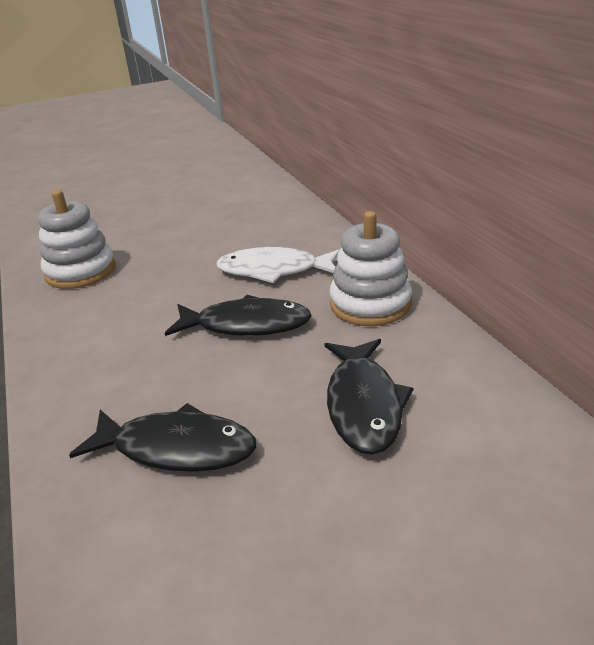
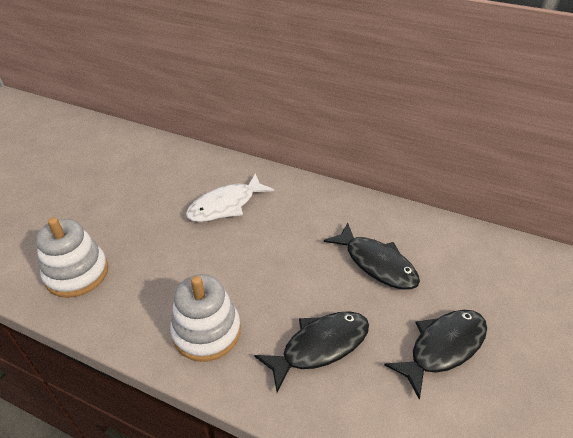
camera: 45 degrees left, 10 degrees up
black fish [165,295,312,336] -> black fish moved to [384,310,487,399]
white stacking toy [329,211,412,326] -> white stacking toy moved to [170,274,241,362]

